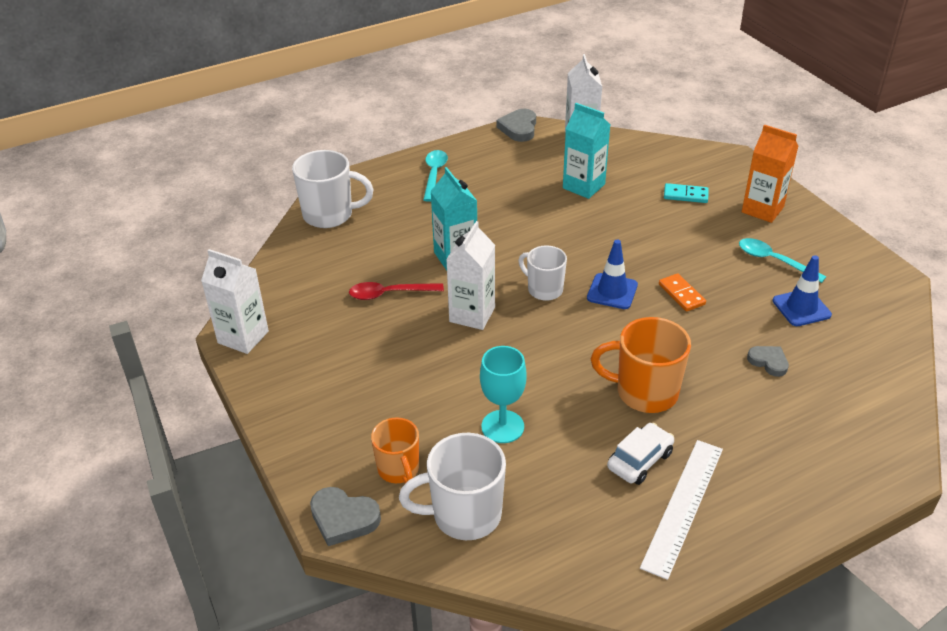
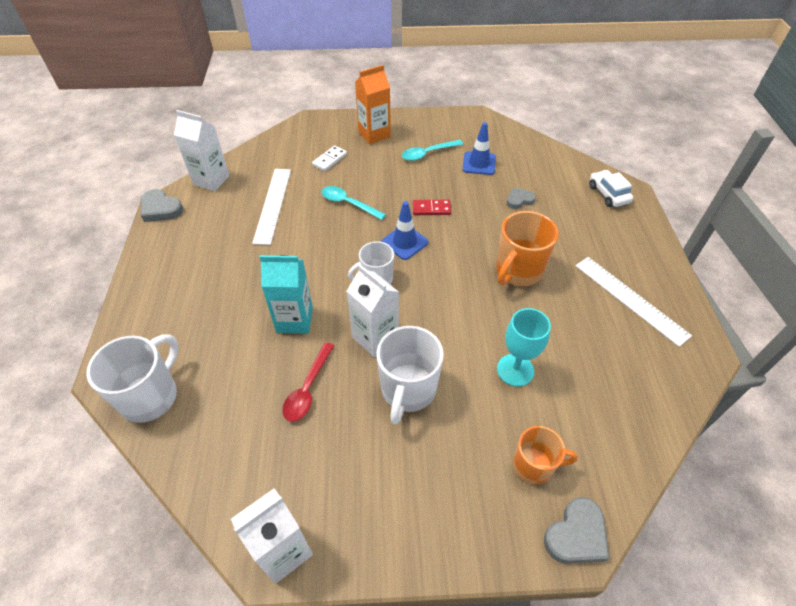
camera: 65 degrees left, 10 degrees up
white mug [399,433,506,540] -> white mug moved to [376,326,444,424]
turquoise spoon [423,150,448,202] -> turquoise spoon moved to [321,186,386,220]
turquoise carton [563,103,610,199] -> white ruler [252,169,291,245]
white car [607,423,674,485] -> white car moved to [589,170,633,207]
orange domino [659,273,706,312] -> red domino [413,200,451,215]
turquoise domino [664,183,709,203] -> white domino [312,145,347,171]

